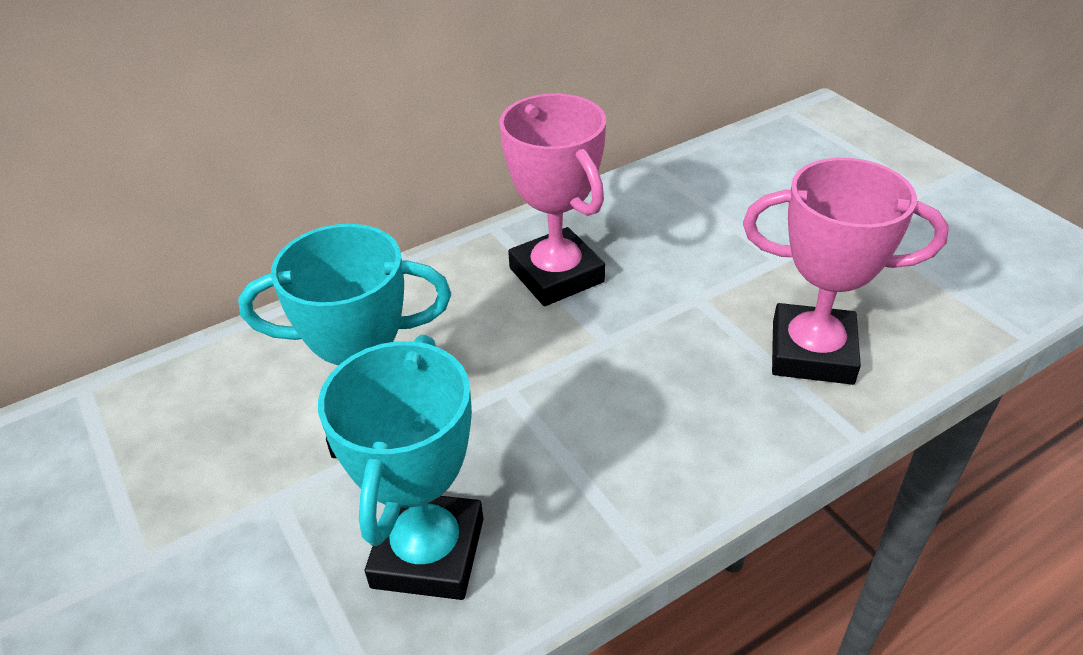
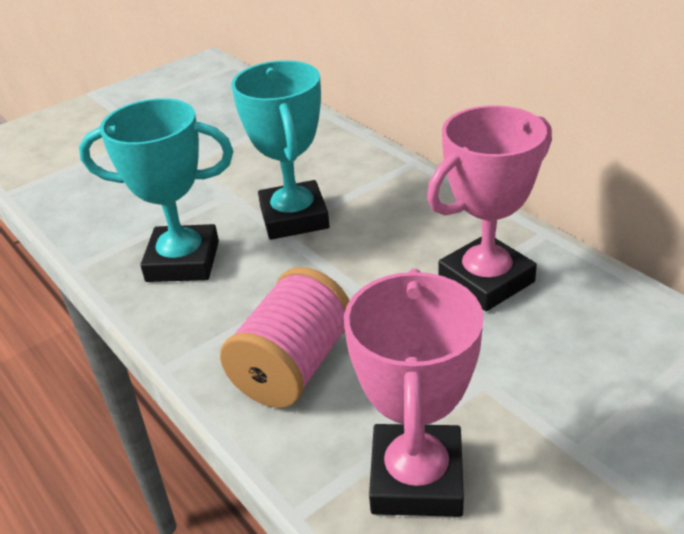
camera: 85 degrees right, 5 degrees down
none -> pink spool [220,267,350,408]

